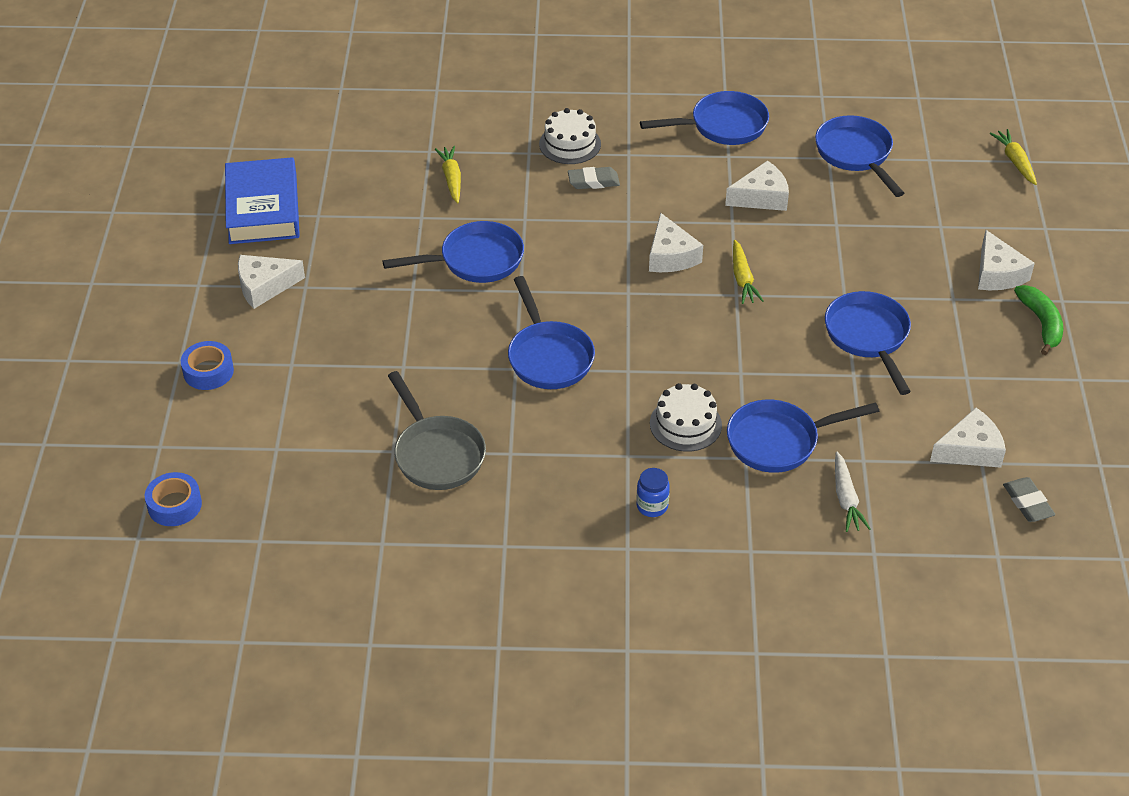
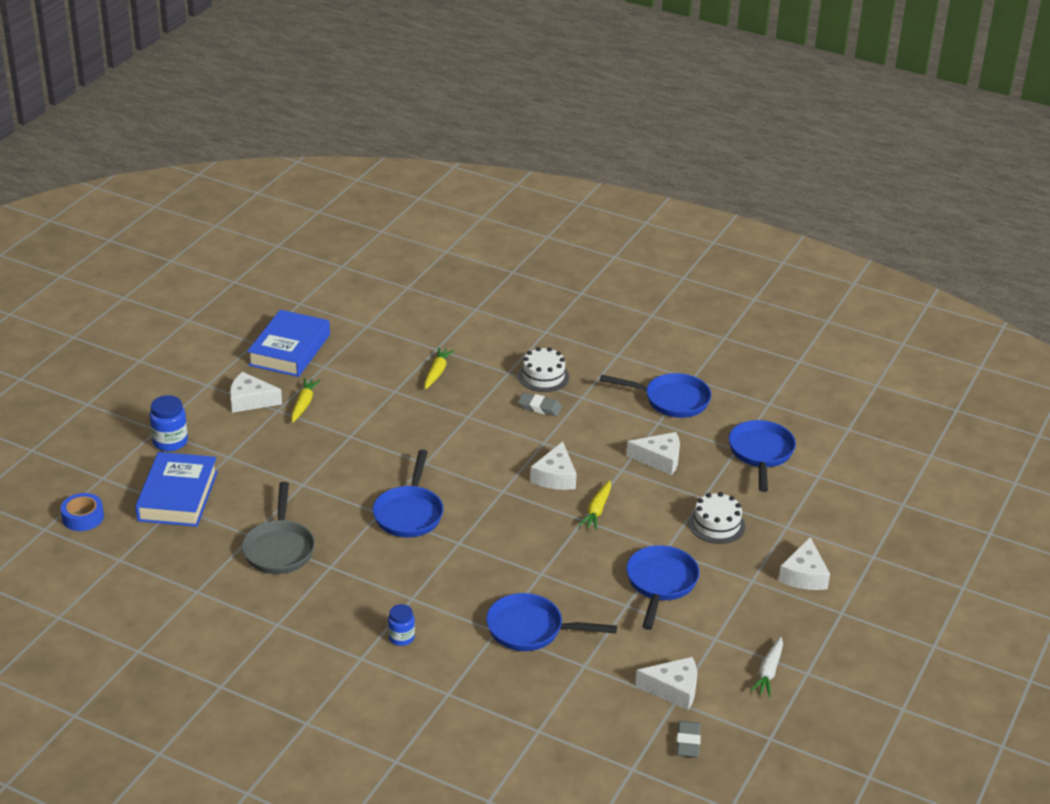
camera: 25 degrees right, 10 degrees down
blue tape [181,341,234,390] -> blue jar [150,395,188,451]
blue pan [382,221,524,283] -> none
white cake [650,383,722,452] -> white cake moved to [689,492,745,544]
white carrot [835,452,871,532] -> white carrot moved to [750,637,783,697]
yellow carrot [989,129,1037,185] -> yellow carrot moved to [291,378,321,423]
green banana [1014,285,1063,355] -> none
none -> blue book [135,452,218,527]

